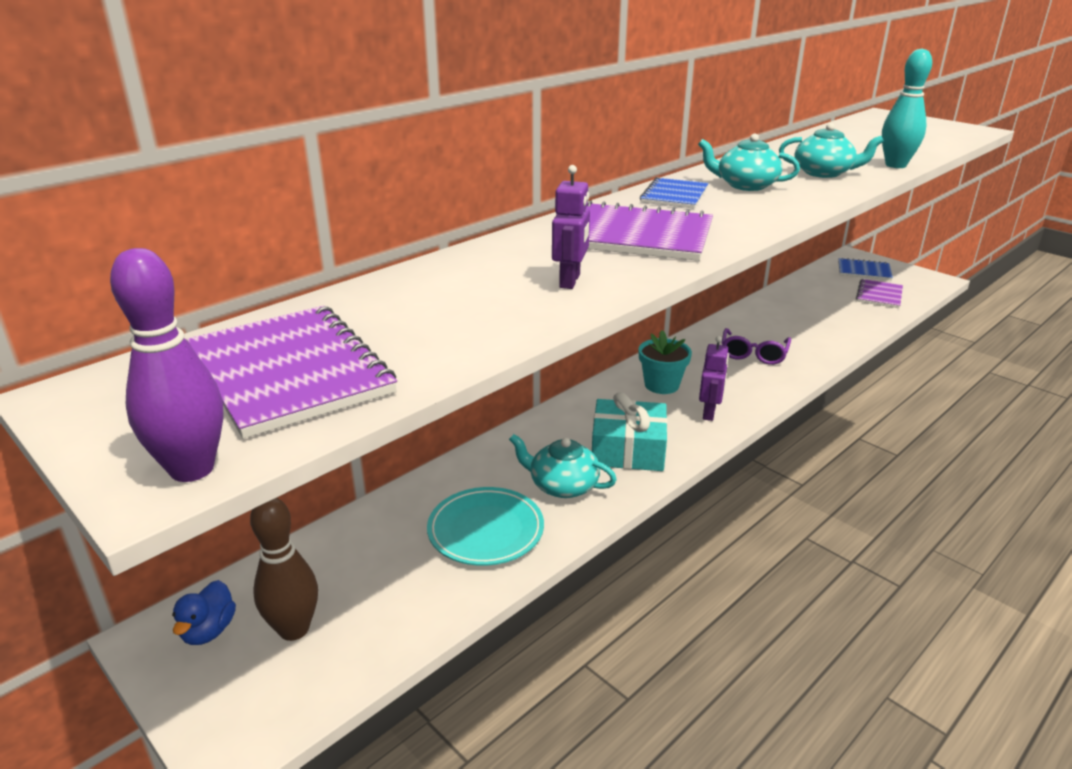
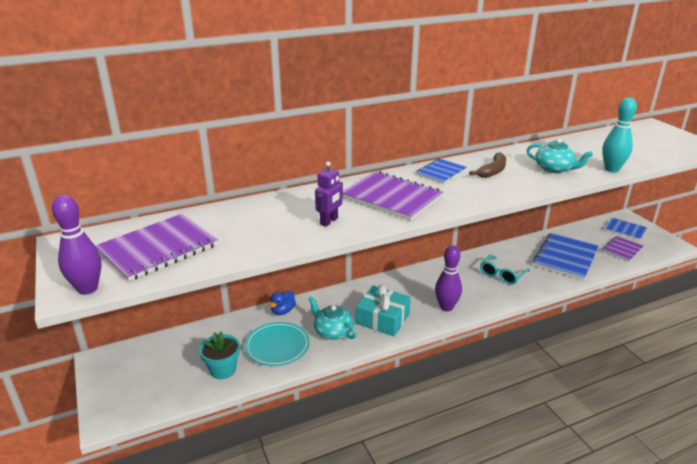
camera: 20 degrees right, 0 degrees up
blue duck [172,580,236,645] -> blue duck moved to [269,290,296,315]
purple notebook [186,306,397,439] -> purple notebook turned 60 degrees clockwise [95,214,218,282]
brown bowling pin [250,498,318,641] -> none
turquoise flower pot [639,330,692,394] -> turquoise flower pot moved to [199,332,240,379]
turquoise teapot [698,134,800,191] -> brown banana [469,152,506,178]
purple robot [699,336,729,421] -> purple bowling pin [435,245,462,312]
purple glasses [722,328,791,365] -> turquoise glasses [480,255,530,285]
none -> blue notebook [533,233,599,280]

